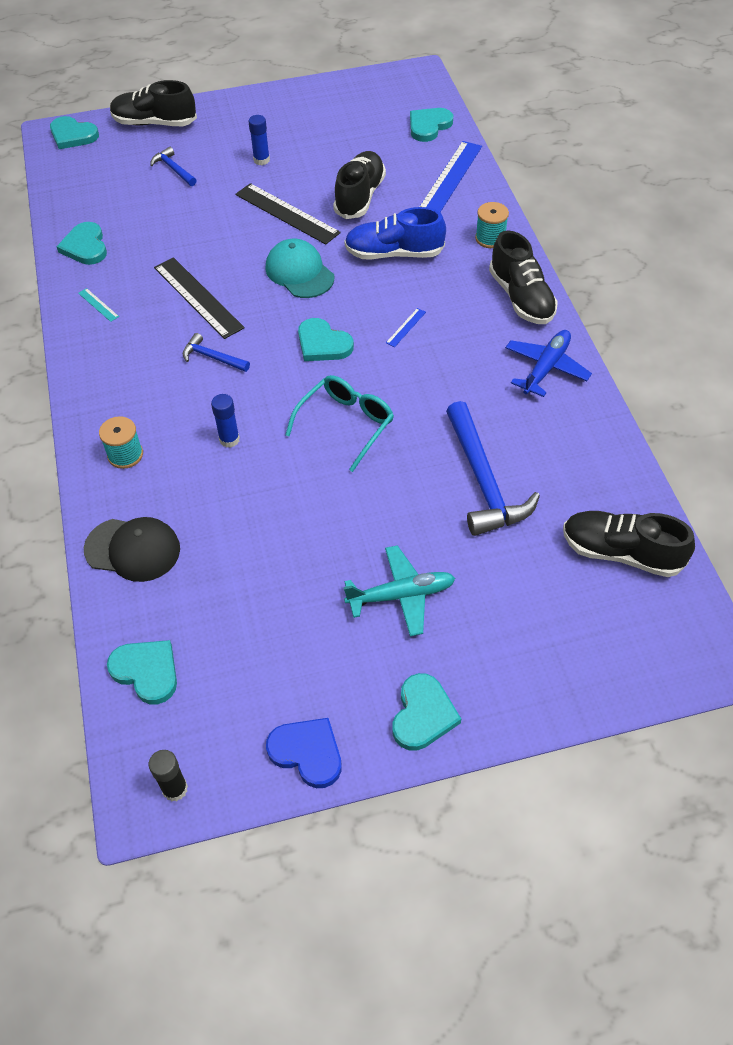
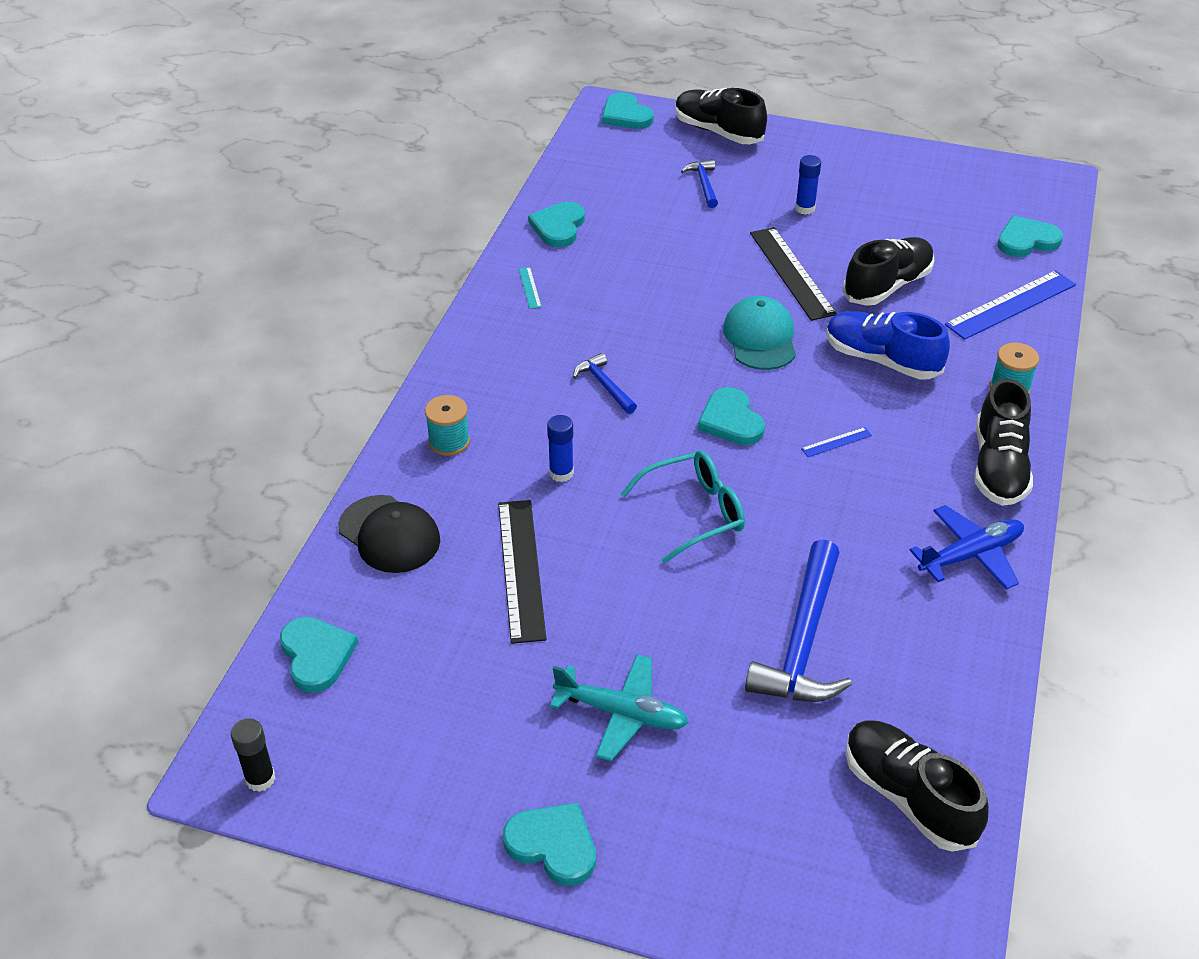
camera: 30 degrees right, 10 degrees down
black ruler [154,257,245,339] -> black ruler moved to [498,500,547,644]
blue heart [266,718,342,788] -> none
turquoise heart [392,673,461,751] -> turquoise heart turned 105 degrees counterclockwise [503,802,596,886]

